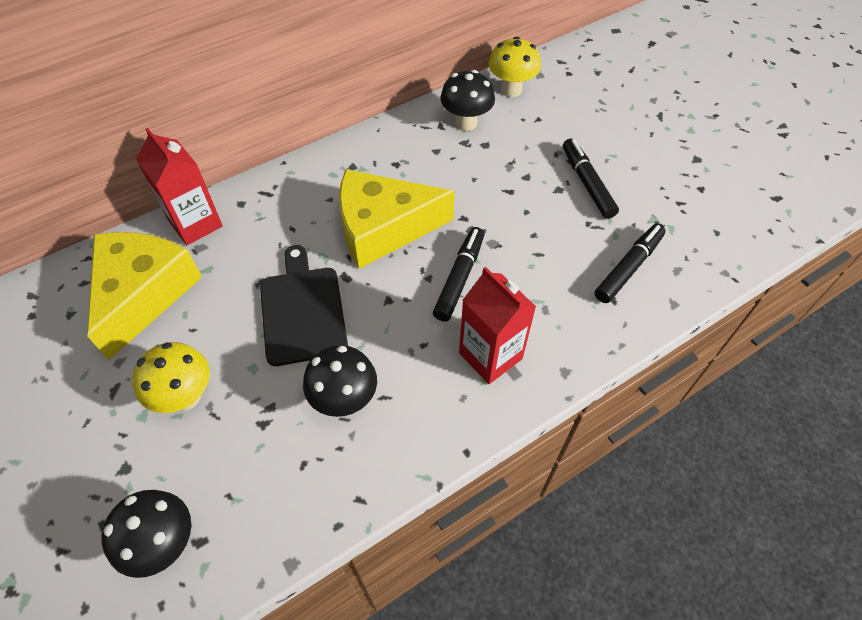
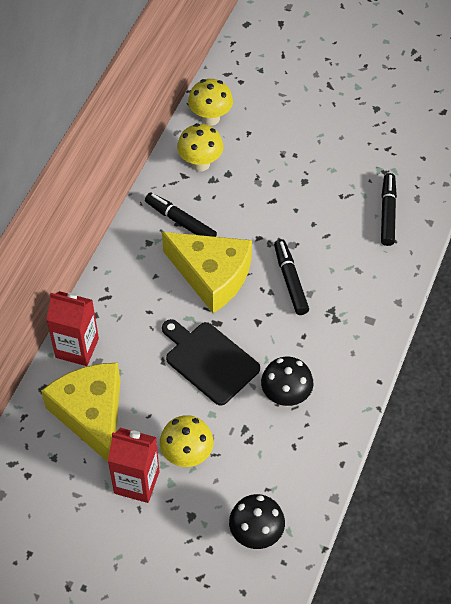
camera: 35 degrees left, 0 degrees up
yellow cheese [339,169,455,269] -> yellow cheese turned 105 degrees counterclockwise [162,232,252,313]
black mushroom [440,70,495,131] -> yellow mushroom [177,123,223,171]
red carton [459,267,536,384] -> red carton moved to [108,428,160,503]
black marker [563,138,619,219] -> black marker moved to [145,192,217,237]

